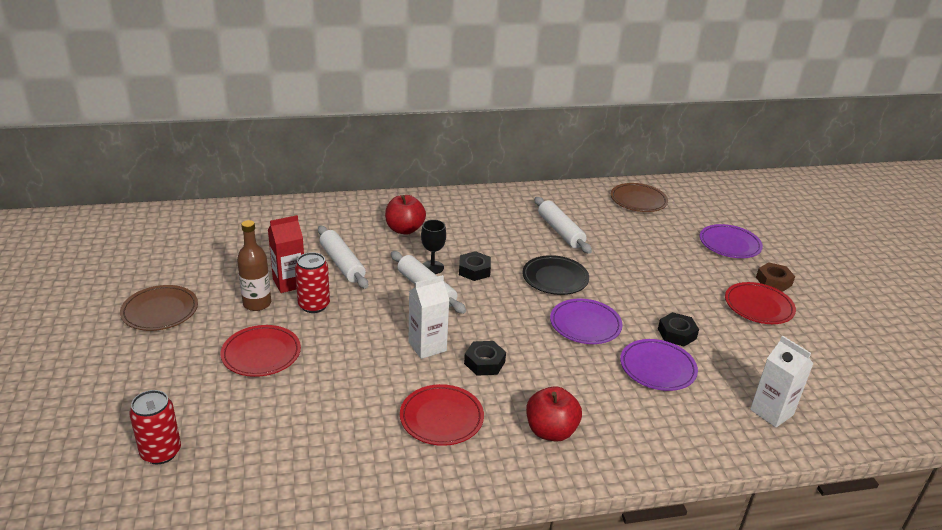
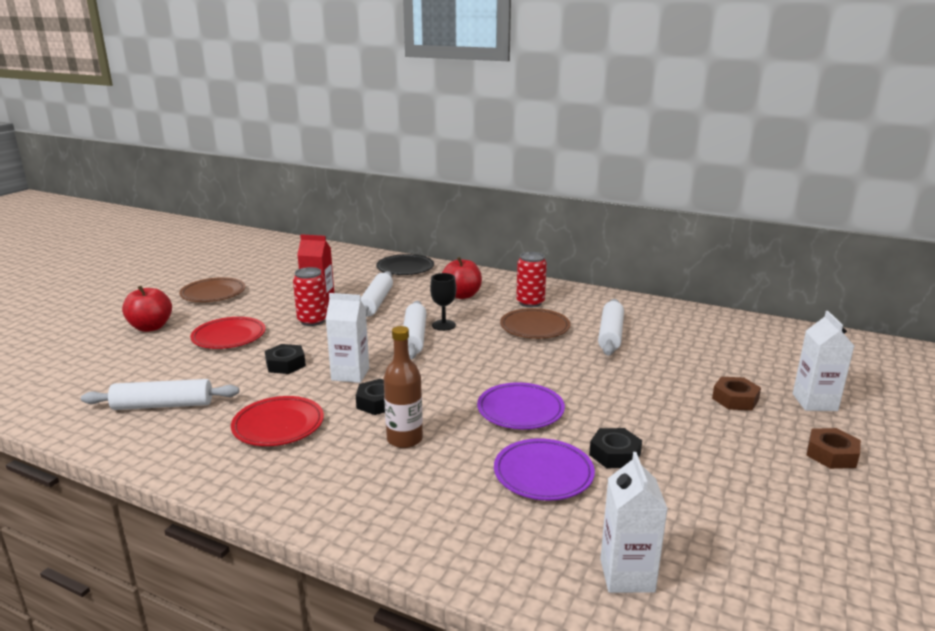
camera: 40 degrees right, 10 degrees down
red can [129,390,181,464] -> red can moved to [516,252,547,307]
brown bottle [237,220,271,311] -> brown bottle moved to [384,326,423,448]
black nut [459,251,491,281] -> black nut moved to [265,344,306,374]
black plate [522,255,589,295] -> black plate moved to [376,254,434,275]
red apple [526,386,582,442] -> red apple moved to [122,286,172,332]
brown plate [611,183,668,212] -> brown plate moved to [500,308,570,339]
purple plate [700,224,763,258] -> white carton [793,311,854,411]
red plate [725,282,796,324] -> none
none -> white rolling pin [81,379,239,410]
none -> brown nut [712,377,761,410]

